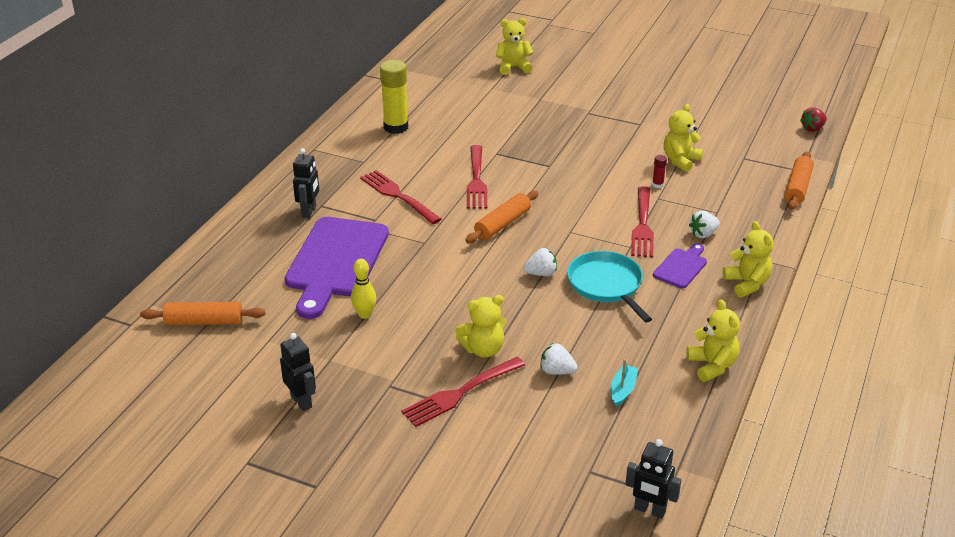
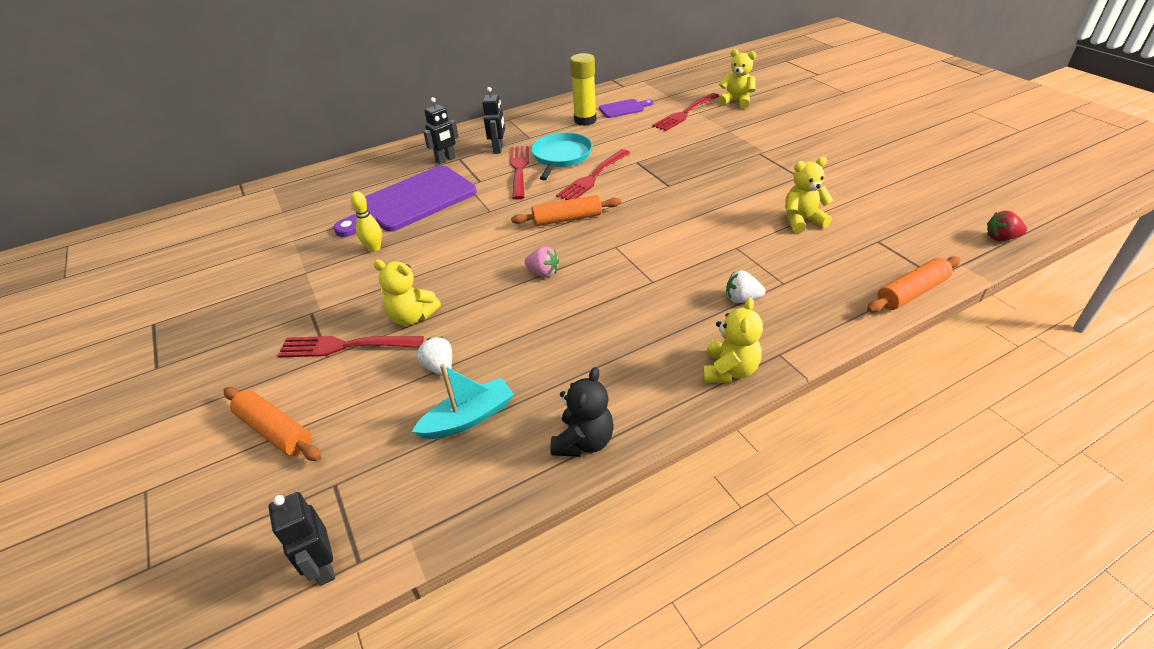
camera: 40 degrees right, 5 degrees up
orange rolling pin [140,302,265,325] -> orange rolling pin moved to [224,387,321,461]
black robot [280,333,316,411] -> black robot moved to [482,87,505,154]
white strawberry [523,248,557,276] -> pink strawberry [525,247,559,277]
turquoise pan [567,251,652,322] -> turquoise pan moved to [531,132,592,180]
turquoise boat [610,359,638,407] -> turquoise boat [412,364,514,439], size x1.52
red fork [631,186,654,257] -> red fork moved to [652,93,719,131]
red glue stick [652,155,667,188] -> none
purple cutting board [653,243,707,288] -> purple cutting board moved to [599,99,653,118]
yellow teddy bear [686,299,740,382] -> black teddy bear [550,367,614,457]

